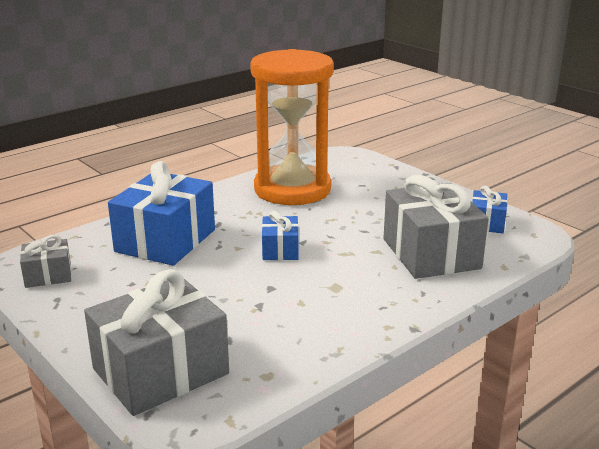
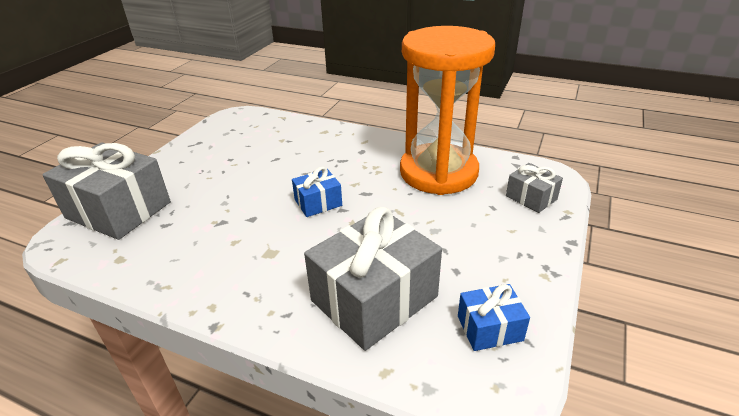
camera: 65 degrees right, 10 degrees up
grey gift [20,235,71,288] -> grey gift moved to [506,163,563,213]
blue gift [108,161,215,266] -> none

